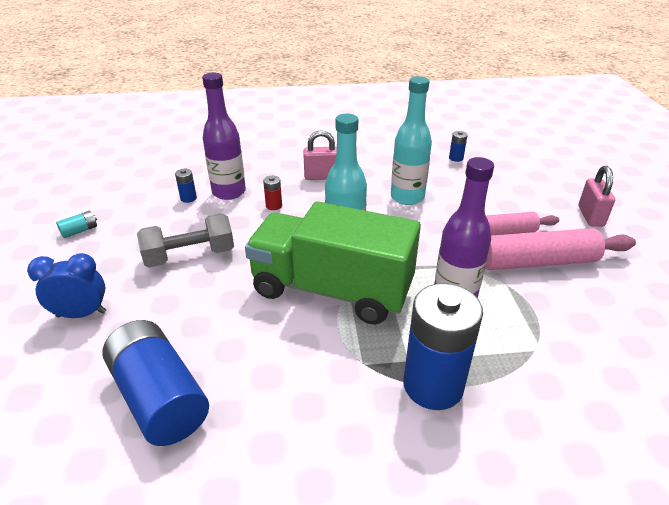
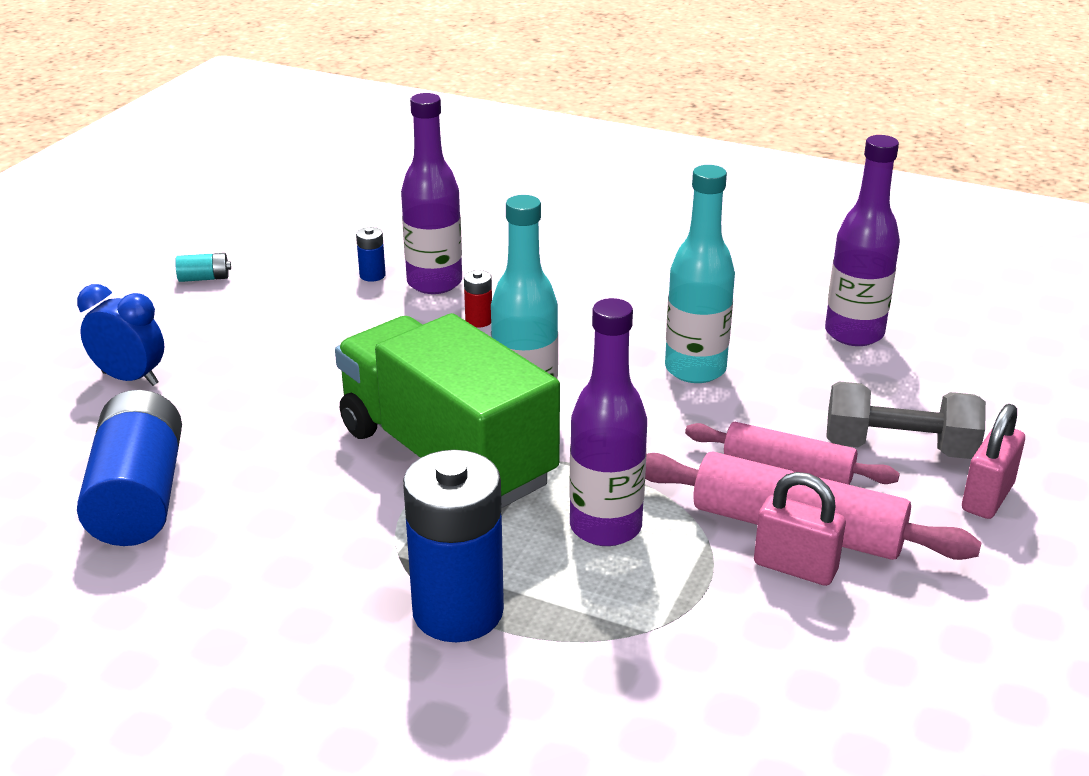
camera: 30 degrees right, 5 degrees down
grey dumbbell [137,213,234,268] -> grey dumbbell moved to [826,381,986,459]
pink padlock [303,130,337,180] -> pink padlock moved to [754,472,846,586]
blue battery [449,131,468,162] -> purple bottle [825,135,900,346]

